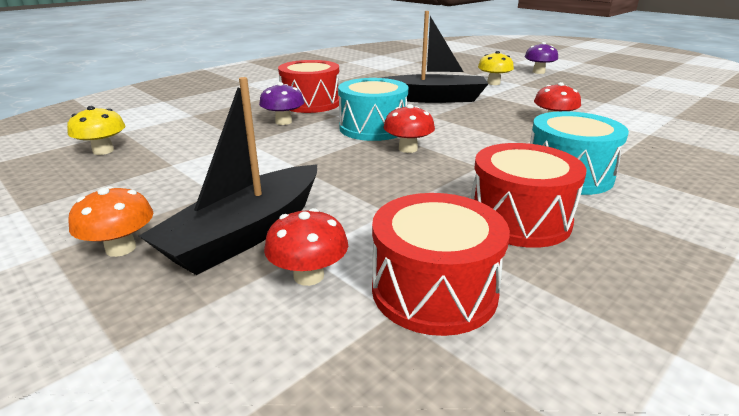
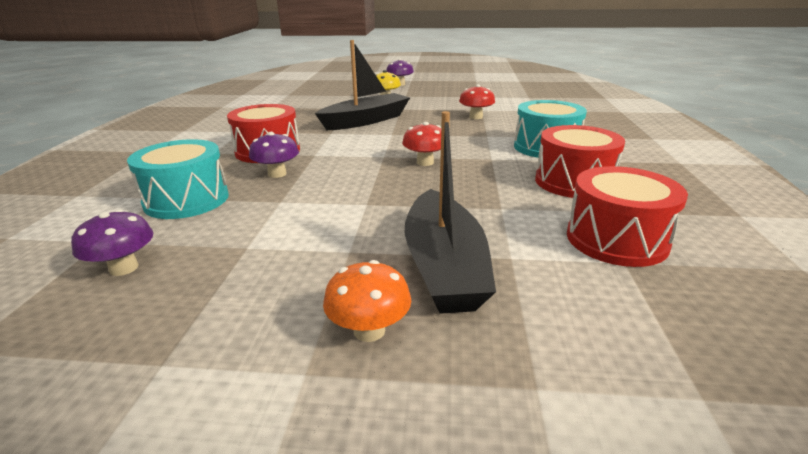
camera: 40 degrees left, 0 degrees up
yellow mushroom [67,106,125,155] -> purple mushroom [71,209,154,276]
red mushroom [264,208,348,286] -> none
turquoise drum [338,78,408,141] -> turquoise drum moved to [127,139,229,219]

